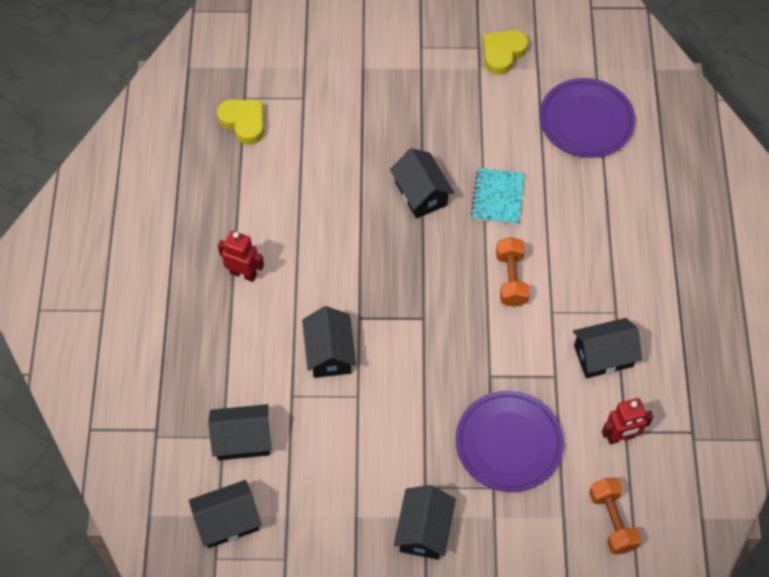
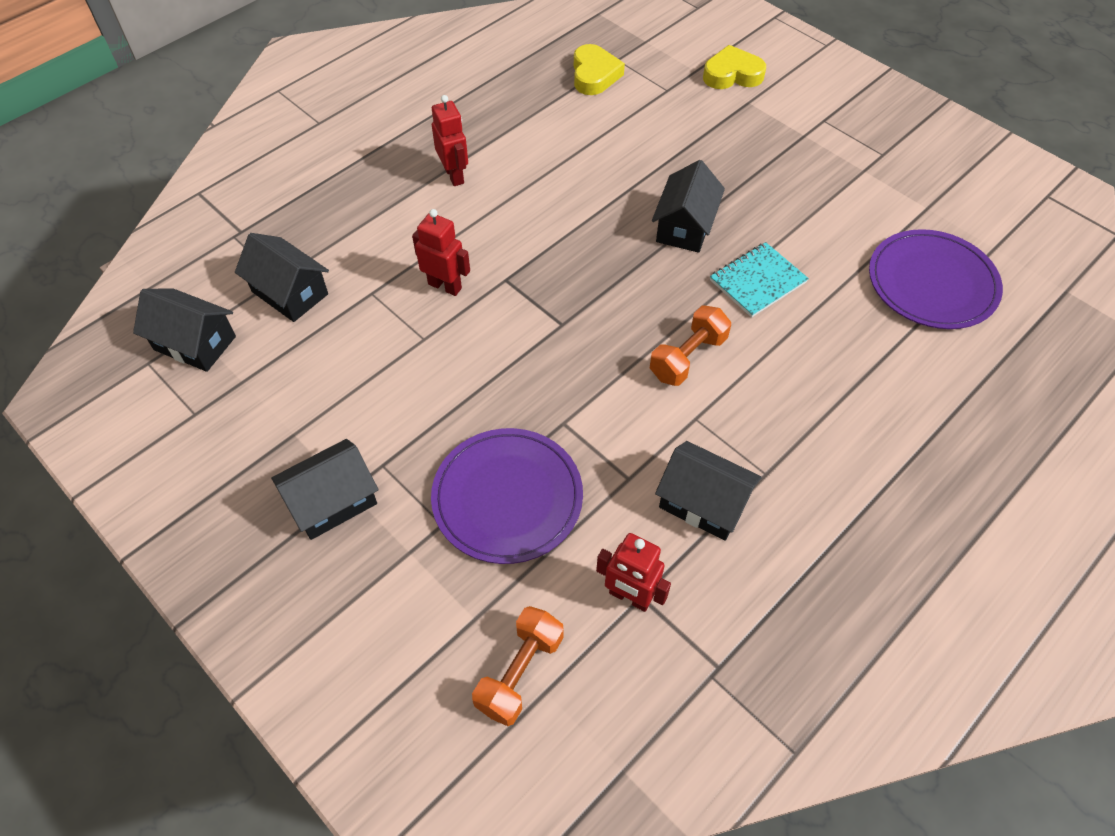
camera: 45 degrees right, 5 degrees down
black house [302,306,356,378] -> red robot [412,209,470,296]
yellow heart [483,30,528,75] -> yellow heart moved to [703,45,766,89]

